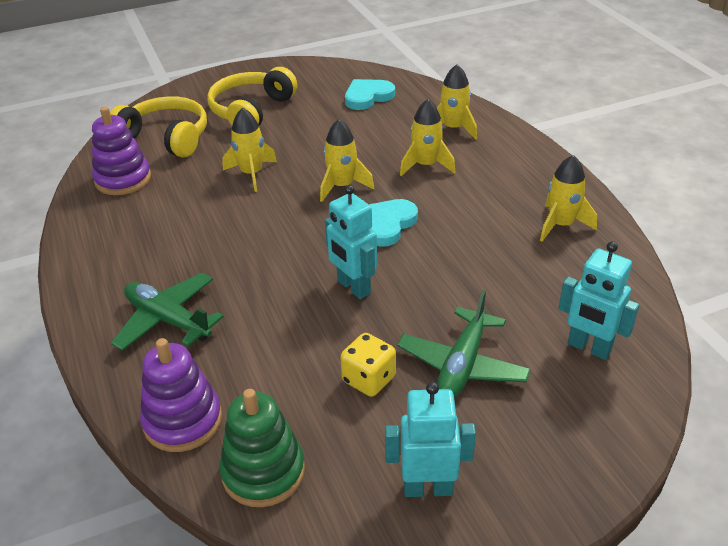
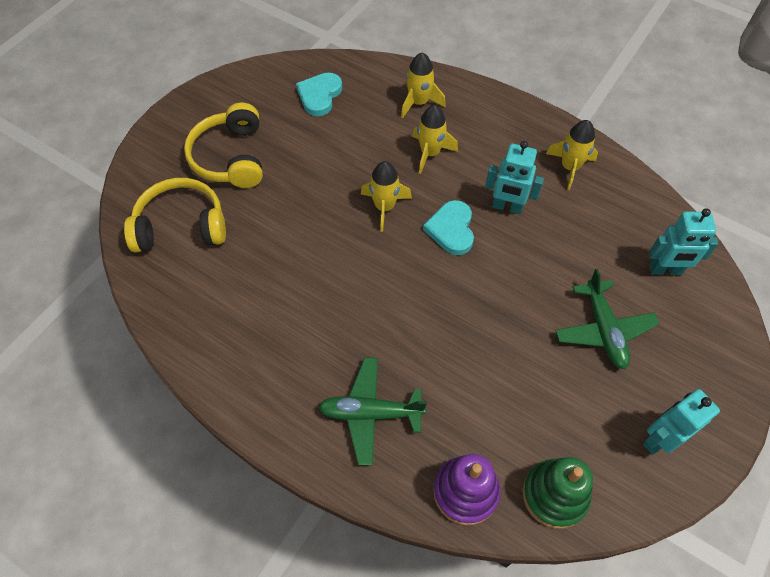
camera: 35 degrees left, 20 degrees up
purple stacking toy [92,107,151,195] -> none
yellow rocket [222,107,277,192] -> none
turquoise robot [325,185,377,299] -> turquoise robot moved to [485,141,544,215]
yellow dice [340,333,396,397] -> none

